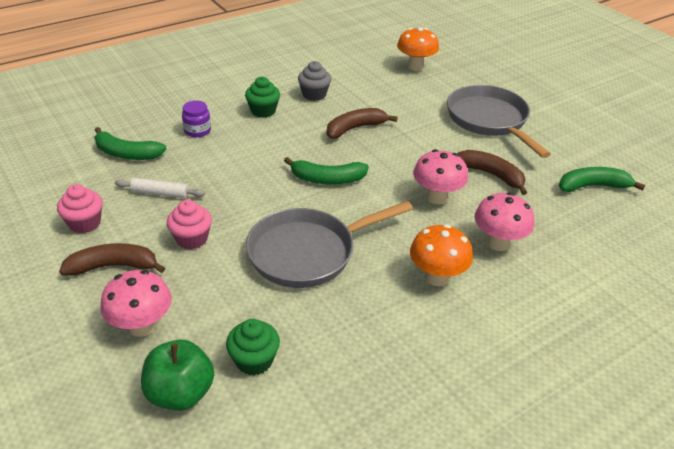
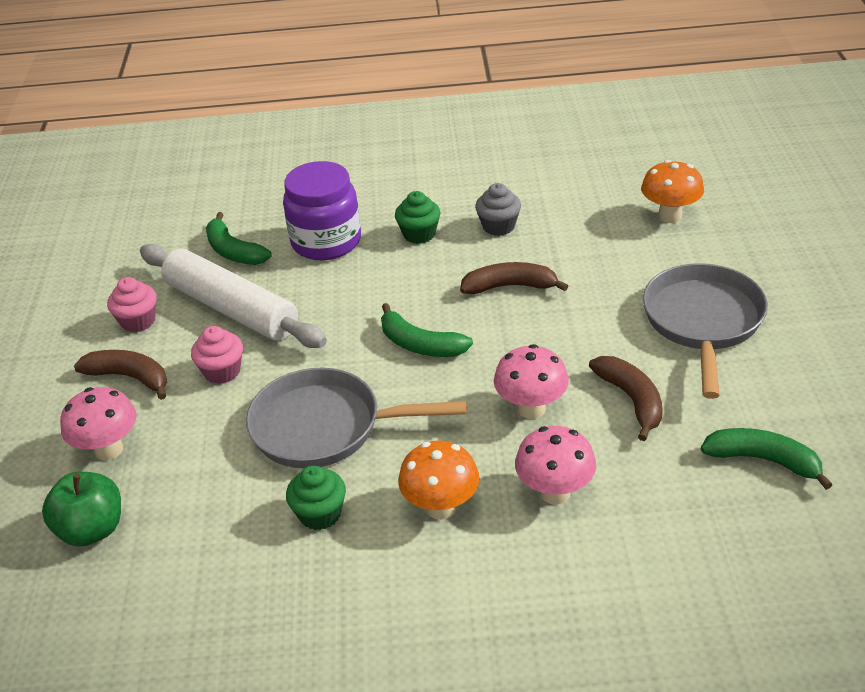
camera: 35 degrees right, 0 degrees up
white rolling pin [115,178,205,199] -> white rolling pin [140,244,327,348], size x2.36
purple jar [182,100,211,137] -> purple jar [283,161,361,260], size x2.12
green cupcake [226,319,280,375] -> green cupcake moved to [286,465,346,530]

